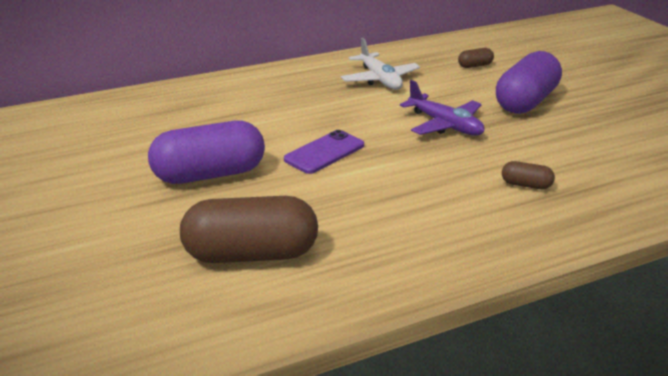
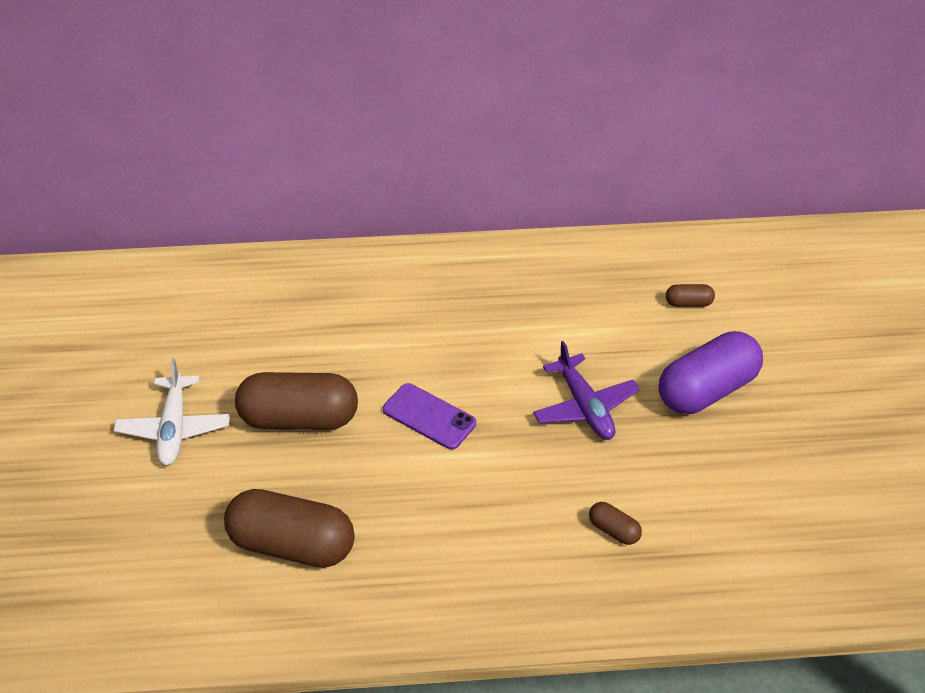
camera: 20 degrees right, 15 degrees up
purple capsule [148,121,265,184] -> brown capsule [235,372,358,430]
purple phone [284,130,364,174] -> purple phone turned 60 degrees clockwise [383,383,476,450]
white plane [341,38,420,90] -> white plane moved to [114,358,230,465]

